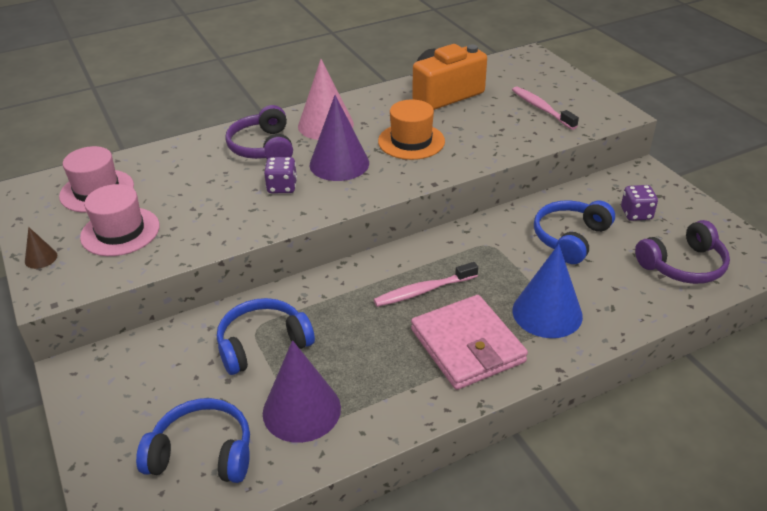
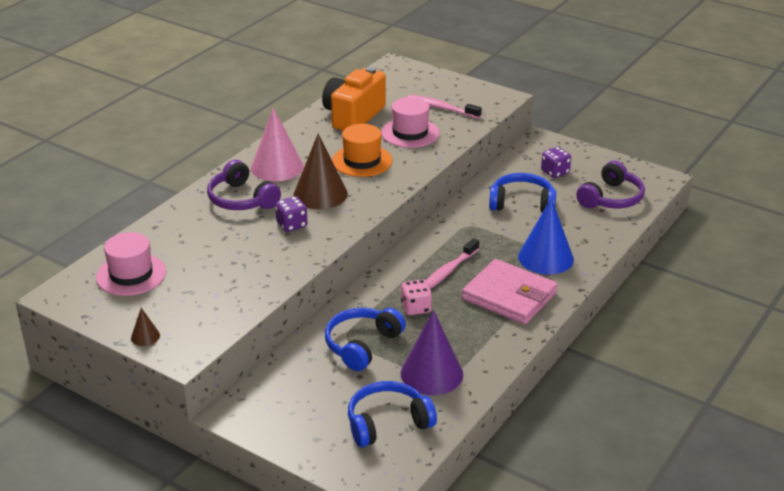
camera: 30 degrees left, 5 degrees down
pink hat [80,184,160,256] -> pink hat moved to [381,97,439,148]
purple cone [309,95,369,181] -> brown cone [293,134,348,209]
blue headphones [534,200,615,264] -> blue headphones turned 90 degrees clockwise [489,173,556,213]
none -> pink dice [401,279,432,315]

